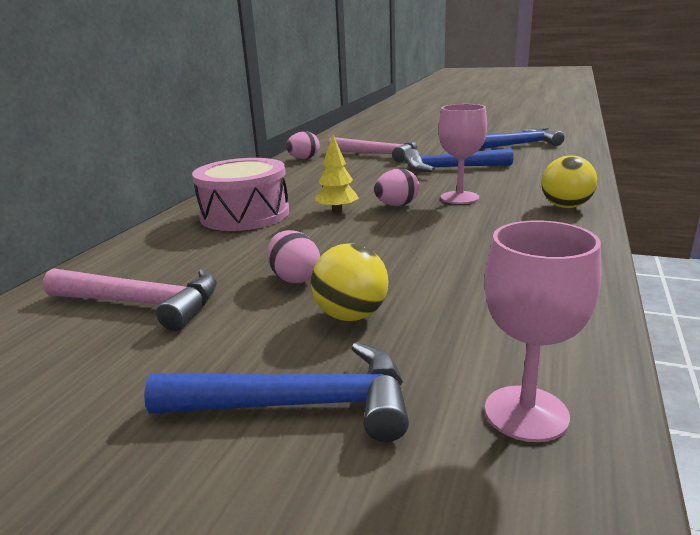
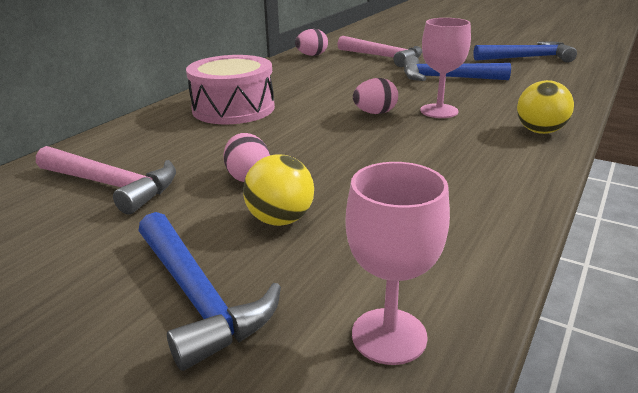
camera: 10 degrees right, 5 degrees up
blue hammer [144,342,409,442] -> blue hammer turned 45 degrees clockwise [138,212,281,371]
yellow tree [314,134,359,213] -> none

